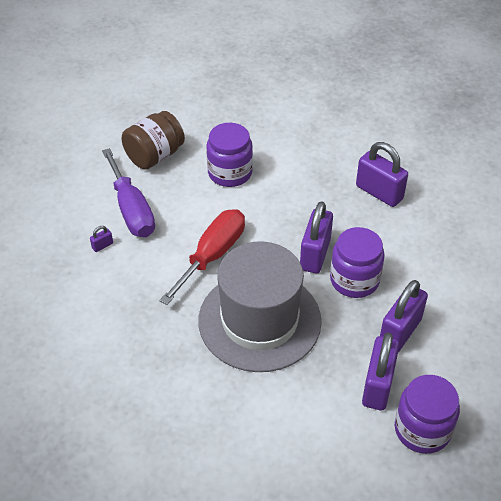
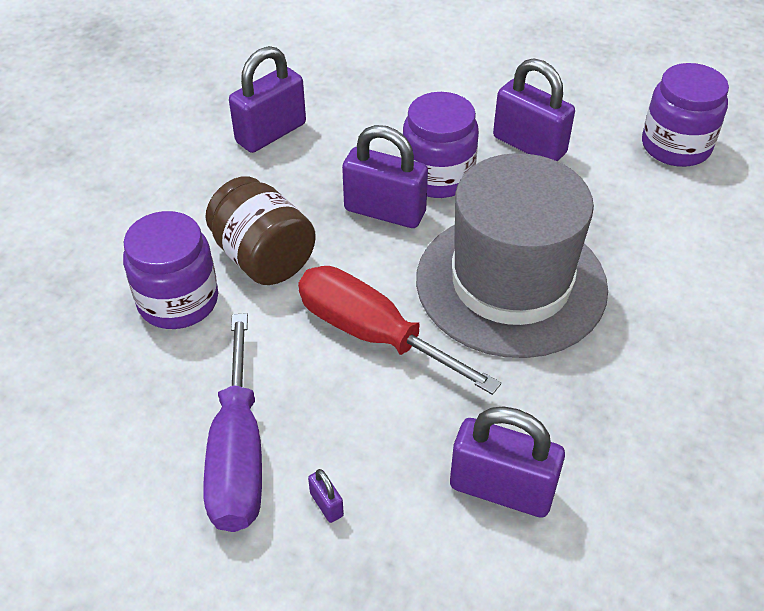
camera: 85 degrees left, 0 degrees up
purple screwdriver [102,148,155,237] -> purple screwdriver turned 105 degrees clockwise [203,313,262,532]
brown jar [122,111,185,170] -> brown jar moved to [205,176,316,285]
purple padlock [362,333,399,410] -> purple padlock moved to [450,406,565,518]

